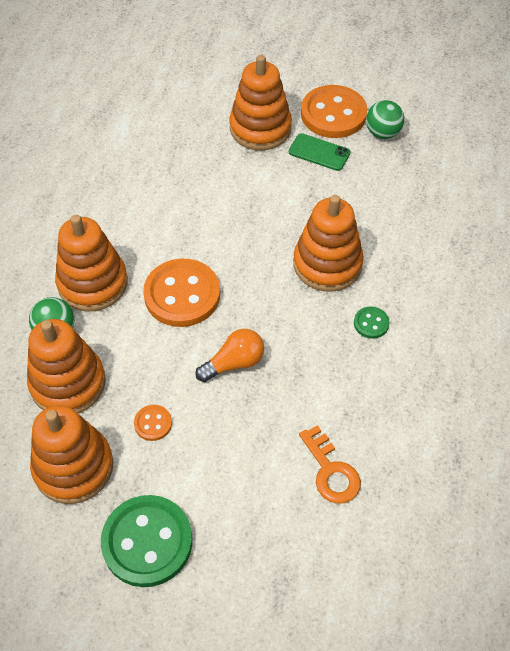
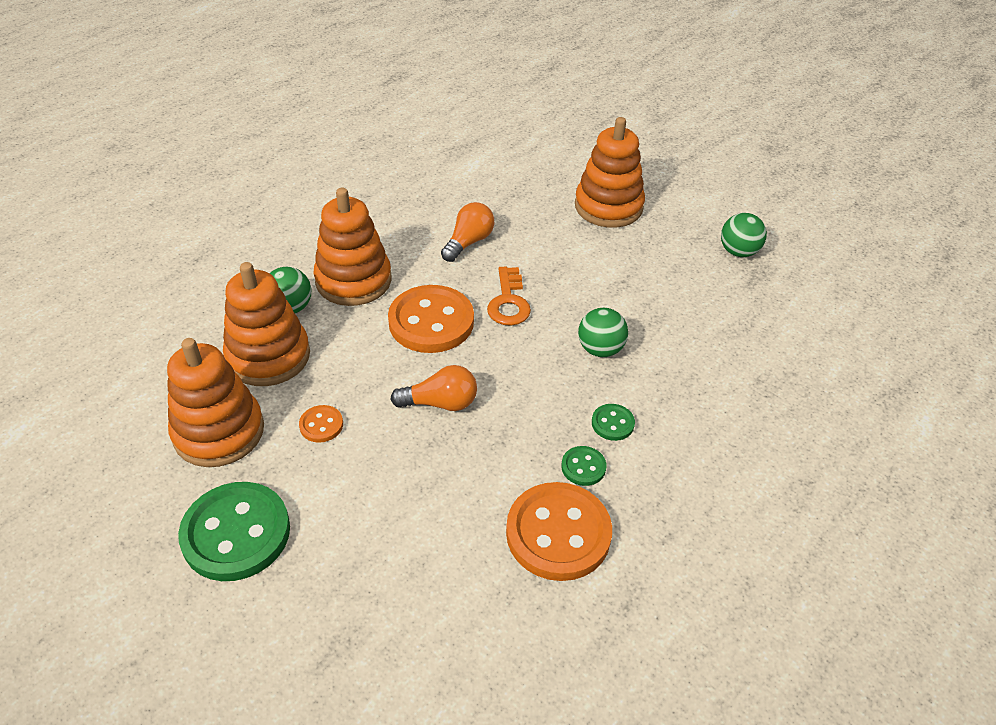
camera: 25 degrees right, 10 degrees down
green phone [289,133,351,171] -> none
orange stacking toy [293,195,364,292] -> green ball [578,308,628,357]
orange key [299,425,361,504] -> orange key moved to [487,267,531,326]
orange button [301,85,367,138] -> orange button moved to [506,482,612,581]
none -> orange light bulb [441,202,494,262]
none -> green button [561,446,606,486]

